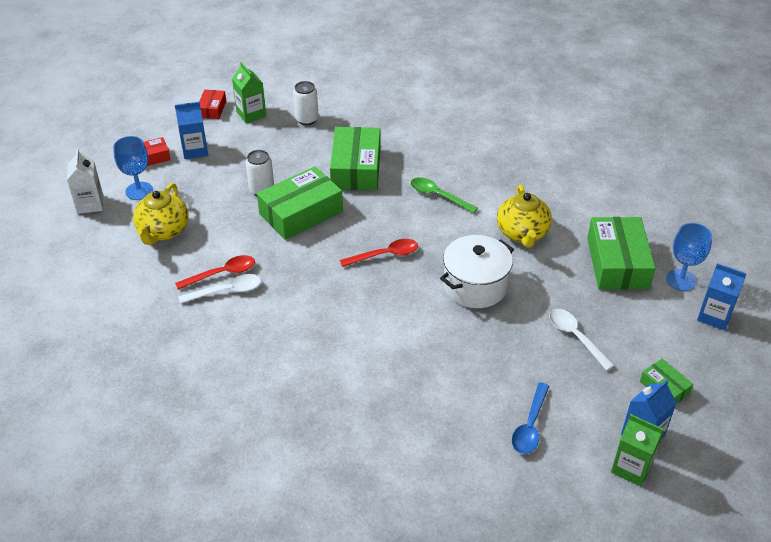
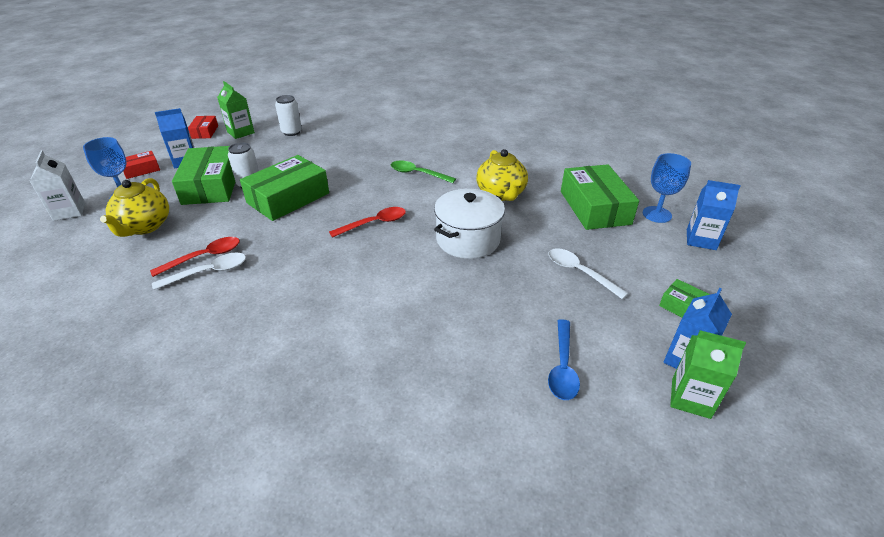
camera: 10 degrees left, 5 degrees down
green box [330,127,381,190] -> green box moved to [172,146,235,205]

